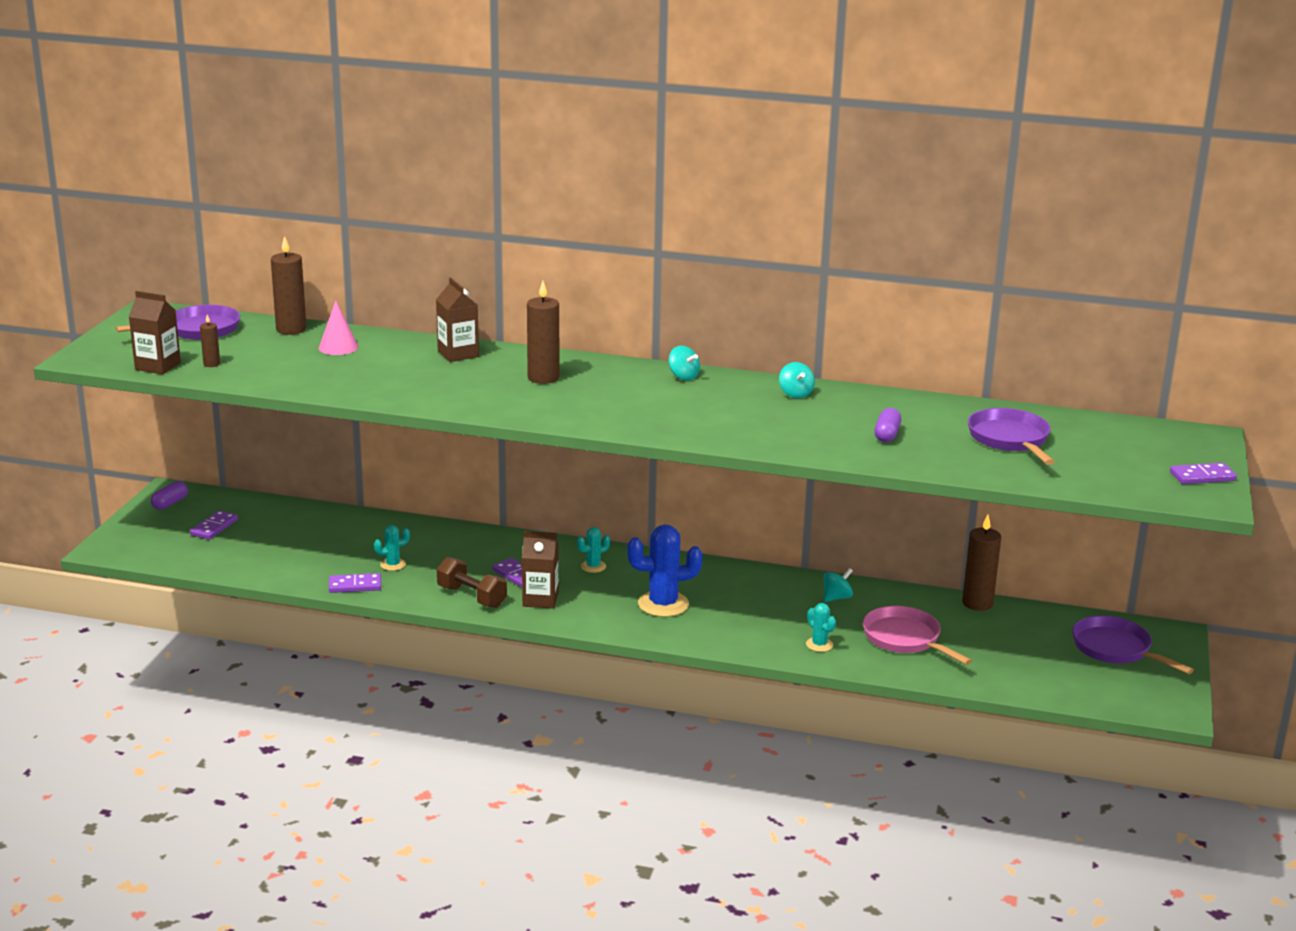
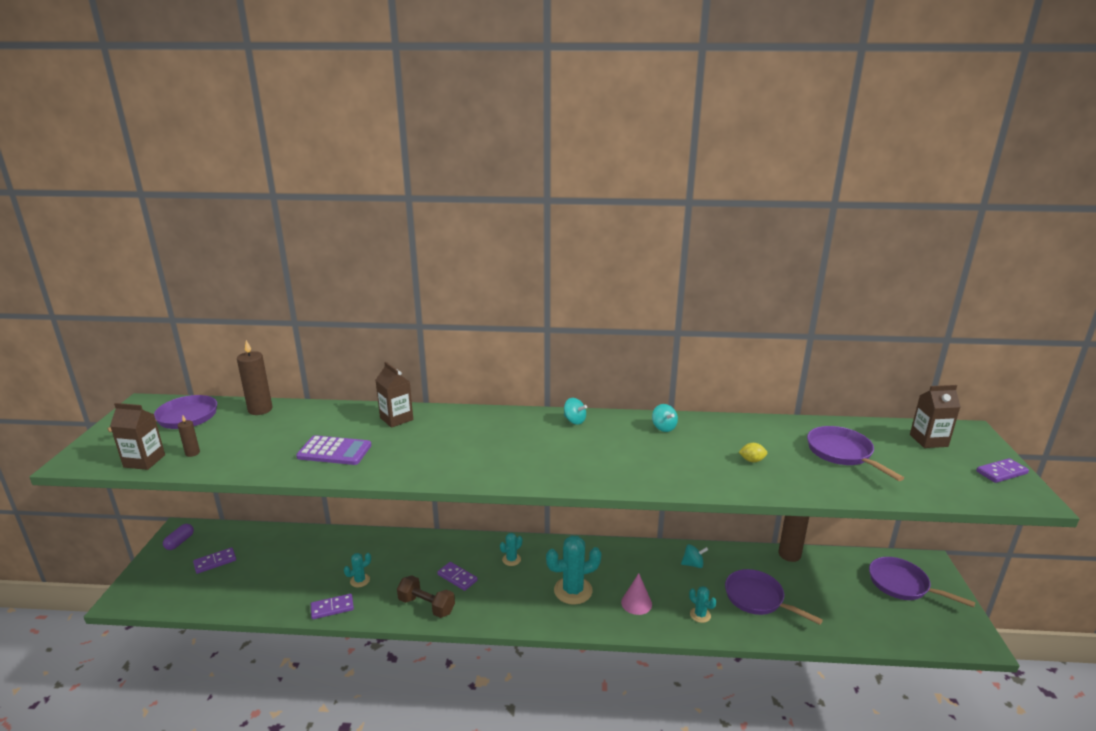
camera: 10 degrees left, 0 degrees up
purple domino [190,510,238,540] -> purple domino turned 45 degrees clockwise [193,547,236,574]
pink cone [319,301,359,355] -> pink cone moved to [621,573,652,615]
brown carton [522,531,559,609] -> brown carton moved to [910,385,961,448]
brown candle [527,281,559,384] -> none
blue cactus [627,524,703,617] -> turquoise cactus [546,535,602,605]
turquoise spinning top [823,568,853,602] -> turquoise spinning top turned 45 degrees clockwise [681,544,708,568]
pink pan [863,606,972,665] -> purple pan [725,569,823,625]
purple capsule [874,408,901,442] -> yellow lemon [739,443,767,462]
none -> purple calculator [296,435,371,465]

